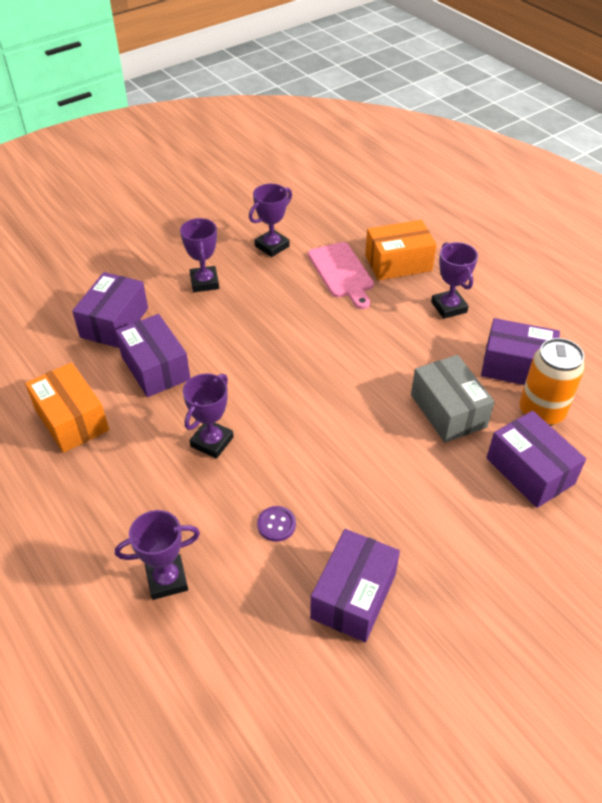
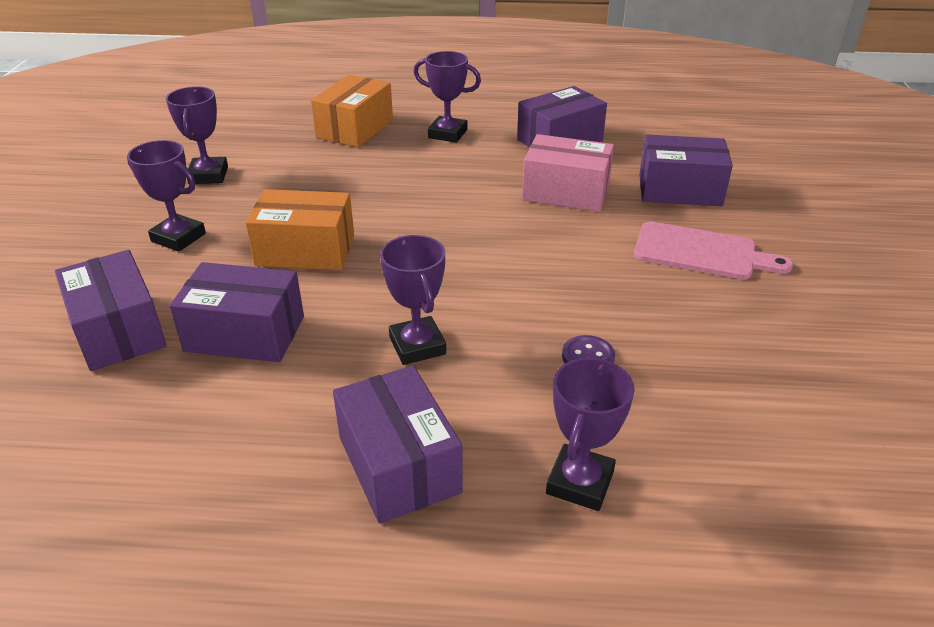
camera: 50 degrees left, 10 degrees down
orange box [25,362,109,453] -> orange box moved to [246,189,354,270]
pink cutting board [308,242,374,309] -> pink cutting board moved to [634,221,793,279]
purple box [310,529,400,643] -> purple box moved to [333,365,463,524]
grey box [411,355,495,443] -> pink box [522,134,614,212]
orange can [520,338,585,426] -> none

